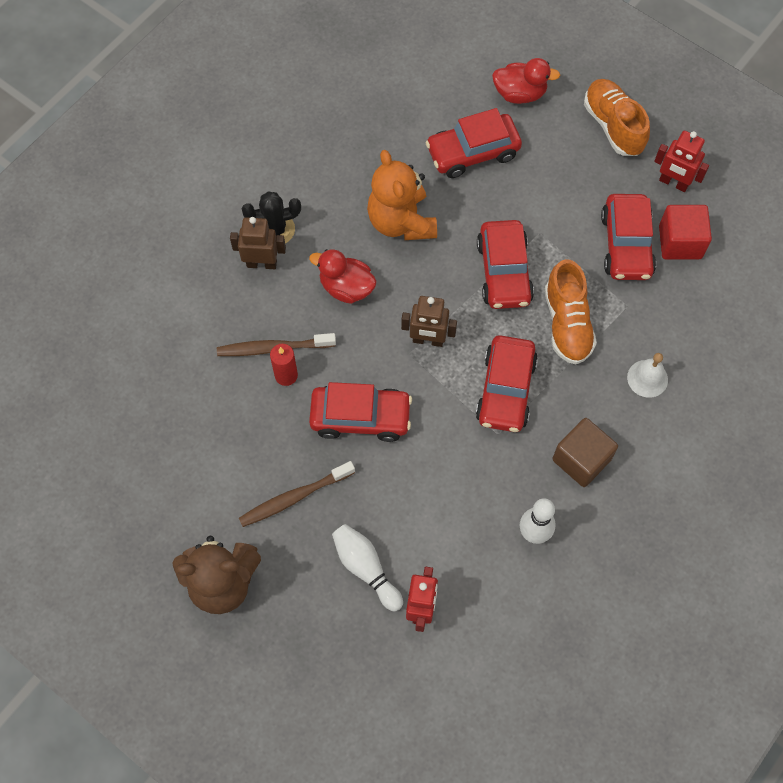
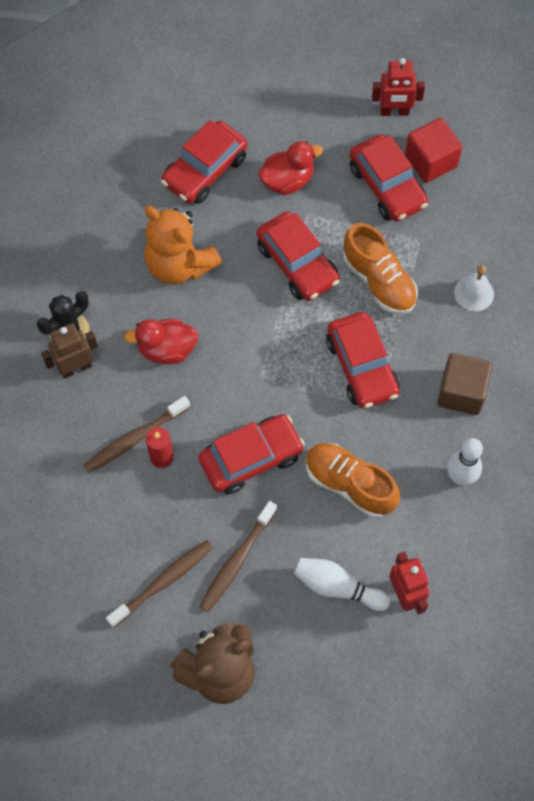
camera: 30 degrees left, 0 degrees up
brown robot [401,296,457,347] -> none
red duck [492,58,560,104] -> red duck moved to [258,141,323,195]
orange shoe [584,79,650,156] -> orange shoe moved to [306,443,400,518]
none -> brown toothbrush [106,540,213,628]

